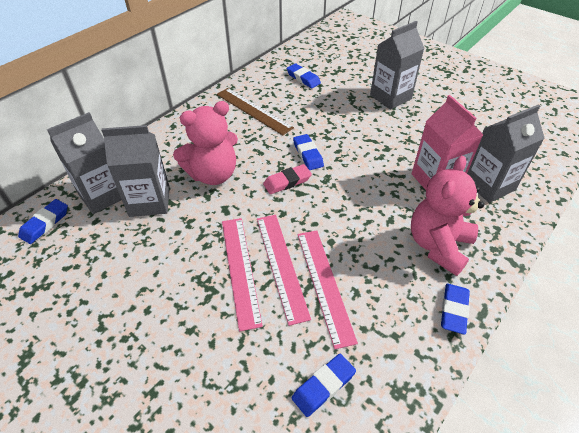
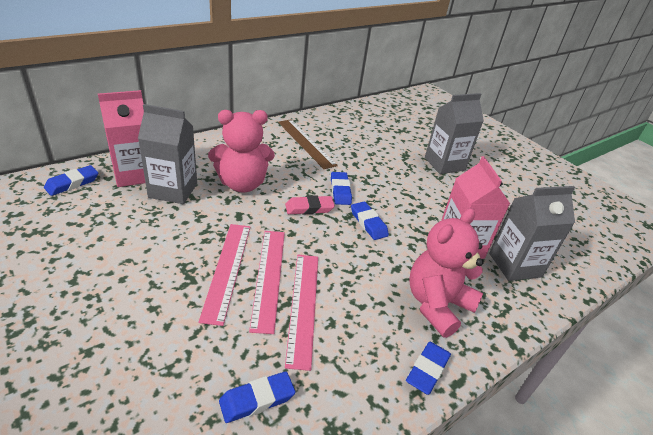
camera: 10 degrees right, 10 degrees down
grey carton [47,112,122,214] -> pink carton [98,90,145,187]
blue eraser [287,64,321,88] -> blue eraser moved to [351,201,389,240]

